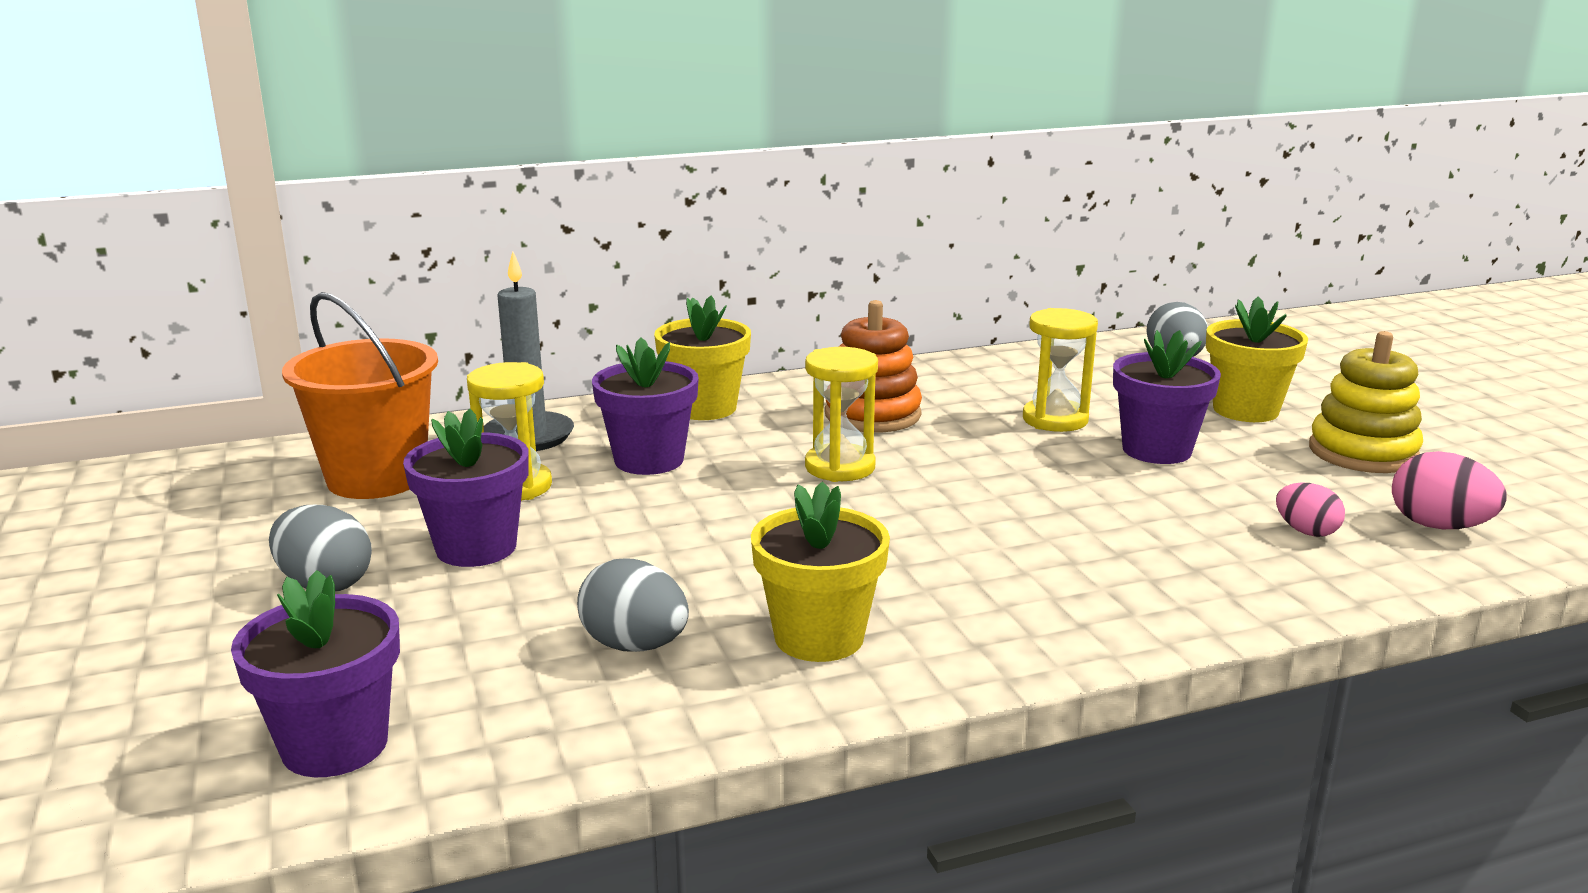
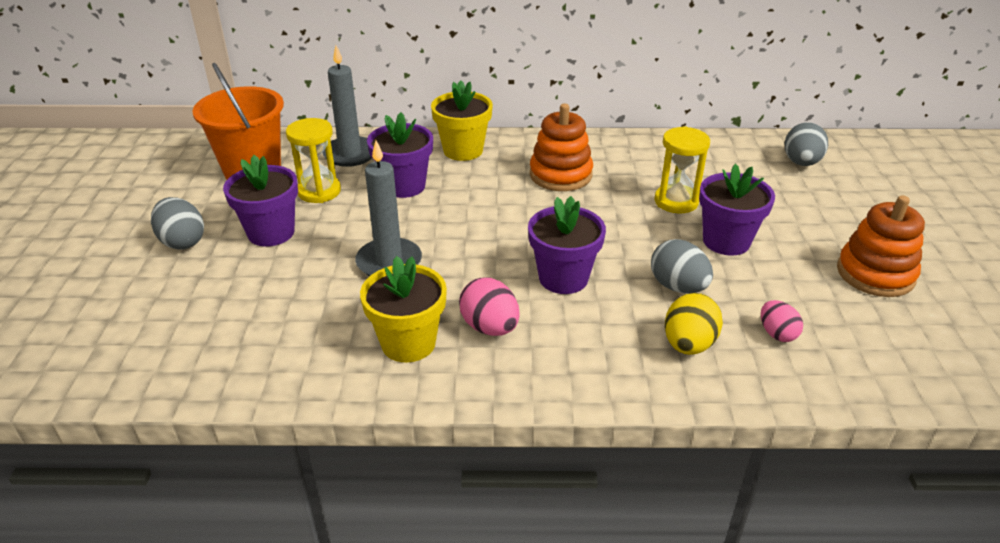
camera: 20 degrees right, 15 degrees up
purple flower pot [231,570,400,777] -> purple flower pot moved to [528,196,606,294]
grey egg [577,558,689,652] -> grey egg moved to [651,239,713,293]
yellow hourglass [805,347,878,482] -> none
yellow flower pot [1206,296,1308,422] -> none
yellow stacking toy [1309,331,1423,473] -> orange stacking toy [837,195,925,297]
pink egg [1392,451,1507,529] -> pink egg moved to [459,277,520,336]
none -> grey candle [355,141,422,276]
none -> yellow egg [665,293,723,355]

